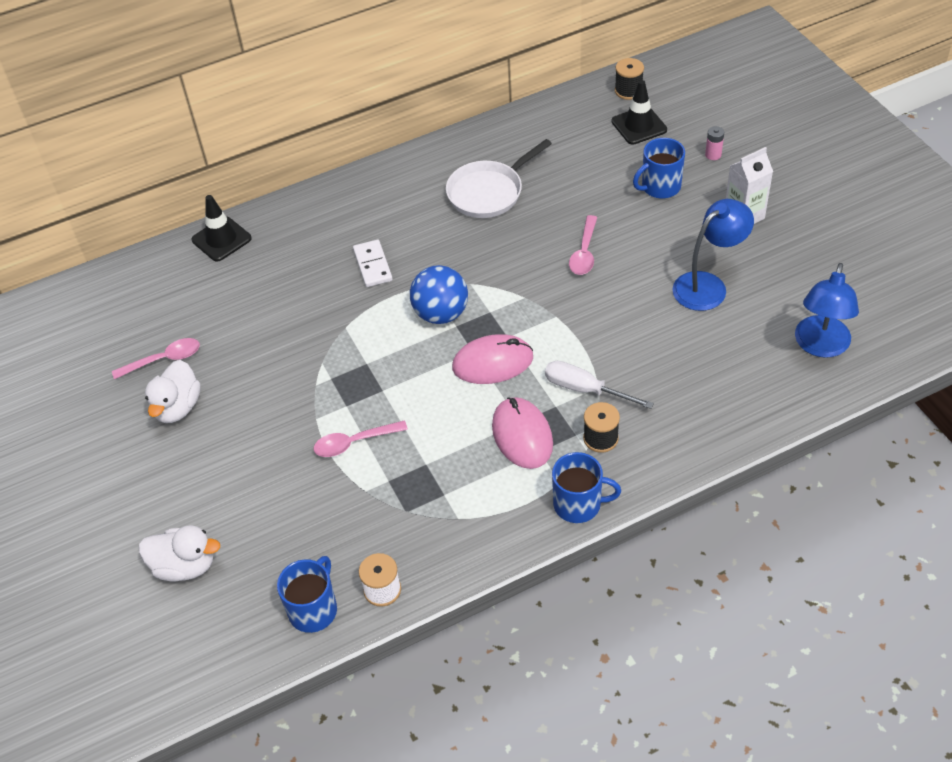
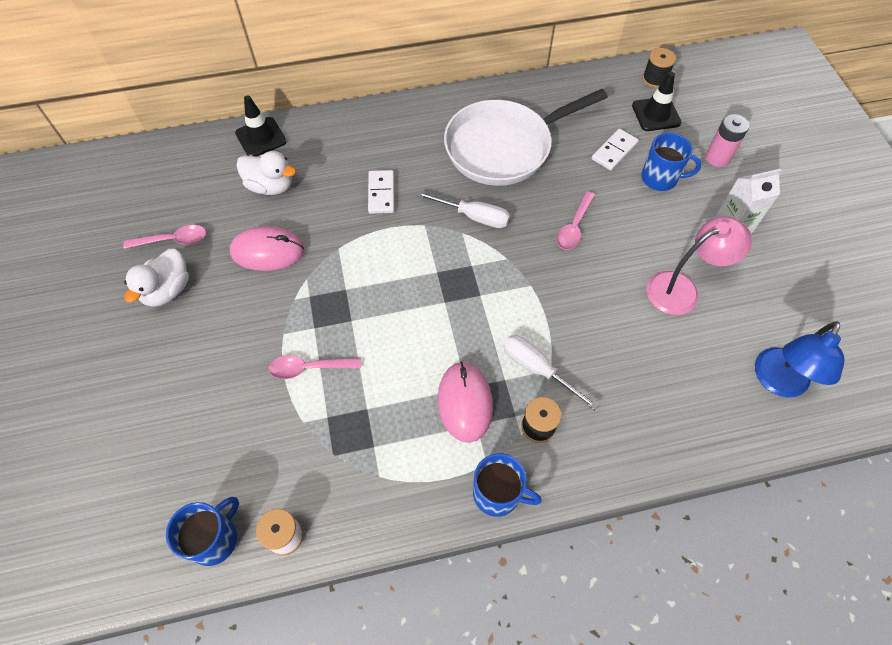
camera: 10 degrees right, 10 degrees up
white duck [139,525,220,582] -> white duck moved to [236,151,296,195]
blue ball [410,265,468,324] -> none
white pan [446,139,552,218] -> white pan [444,89,608,186], size x1.52
pink mouse [452,334,533,384] -> pink mouse moved to [230,226,305,271]
blue mug [633,138,685,198] -> blue mug turned 150 degrees counterclockwise [641,133,701,191]
blue lamp [673,199,754,311] -> pink lamp [647,216,752,315]
pink battery [705,126,724,160] -> pink battery [706,114,749,167], size x1.64
none -> white screwdriver [416,191,510,228]
none -> white domino [592,129,639,171]

